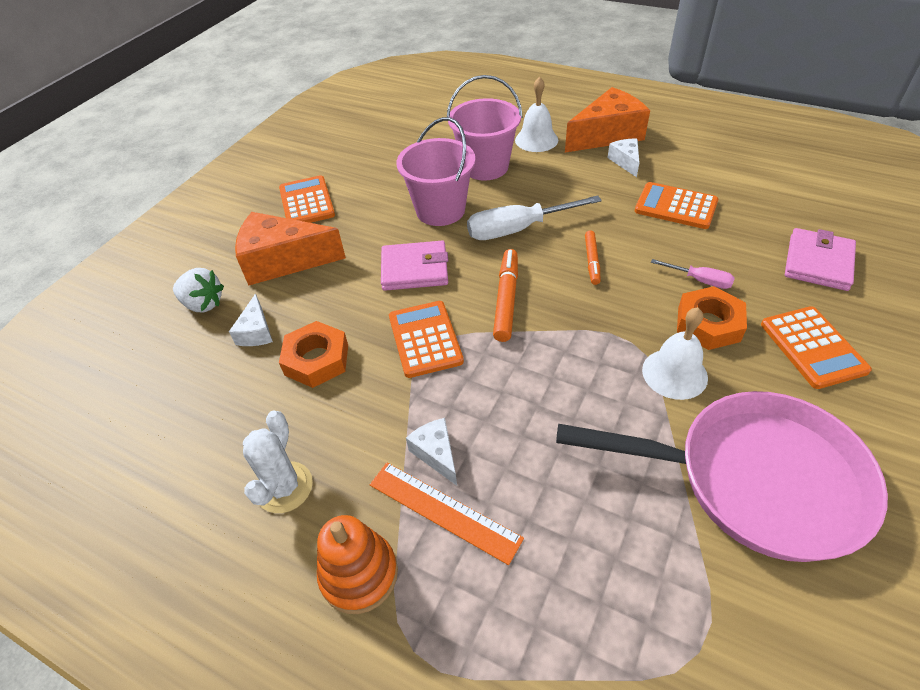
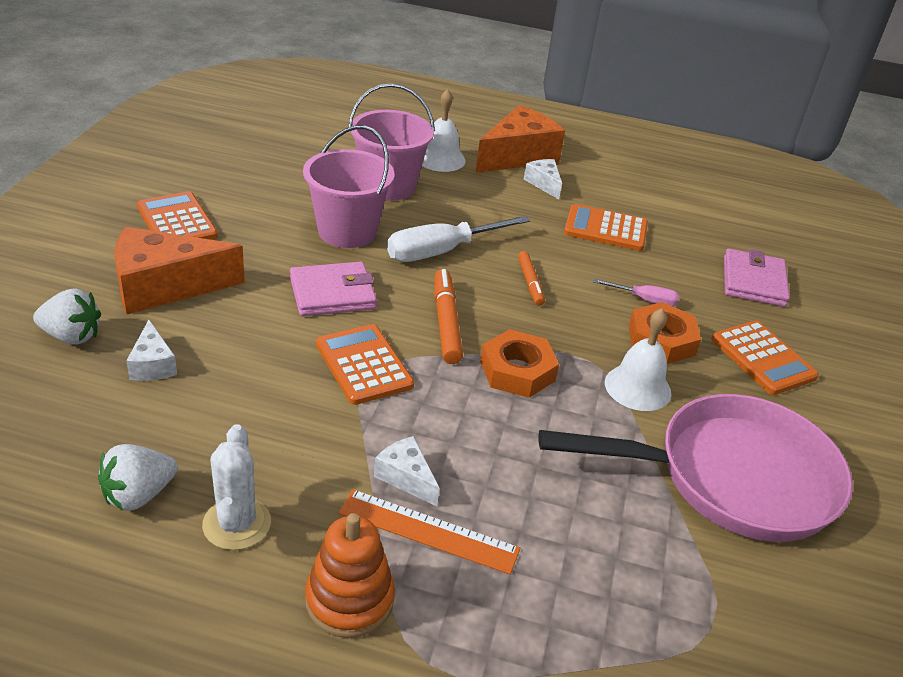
camera: 20 degrees left, 10 degrees down
orange nut [279,321,348,388] -> orange nut moved to [480,329,559,398]
none -> white strawberry [98,444,178,511]

